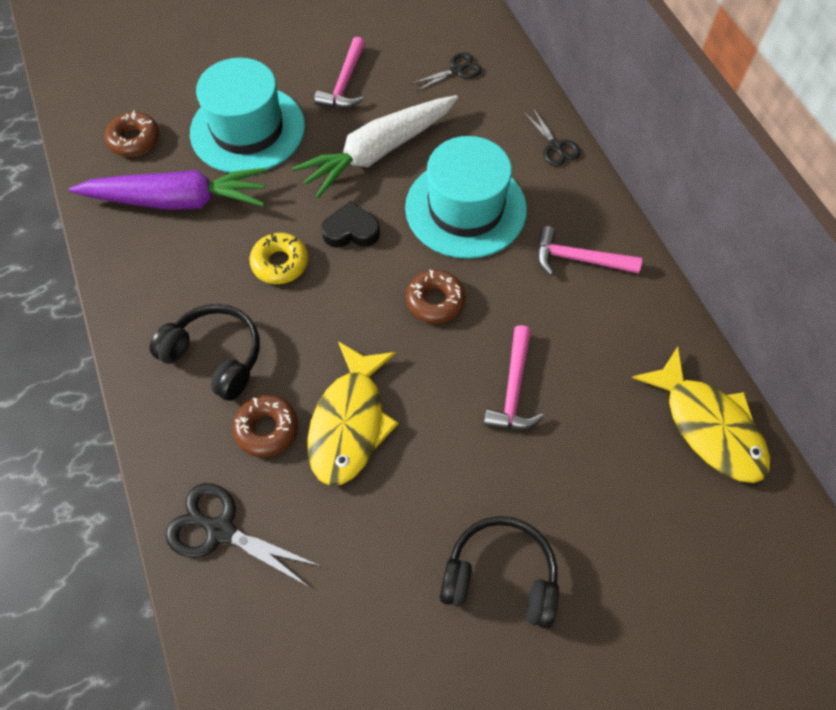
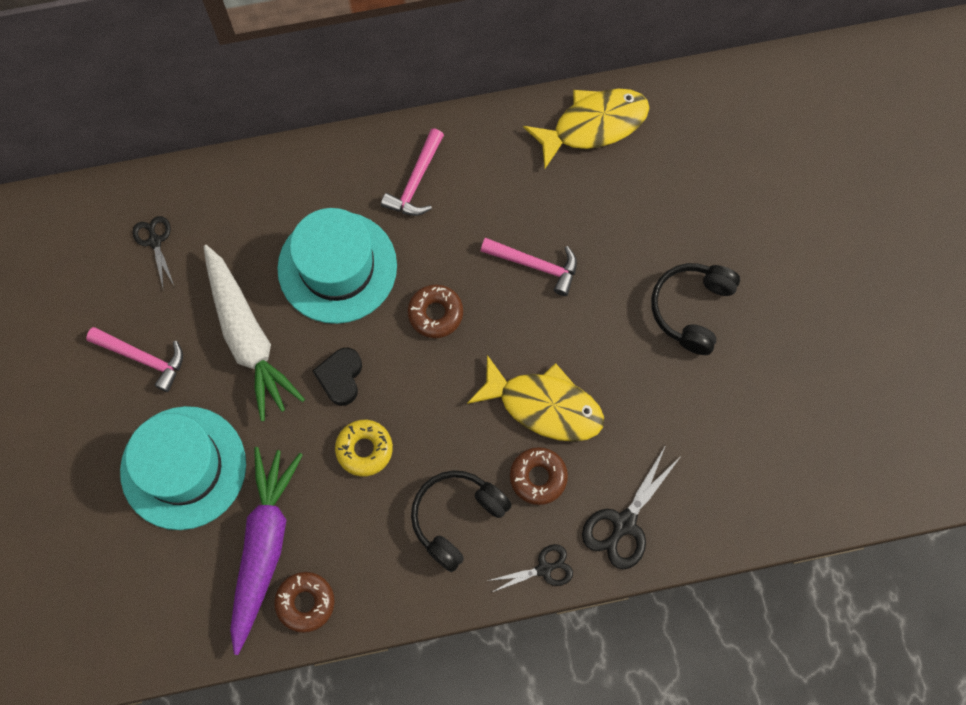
camera: 80 degrees left, 10 degrees up
brown donut [104,111,159,157] -> brown donut moved to [274,572,335,633]
black scissors [524,108,580,166] -> black scissors moved to [487,544,573,592]

